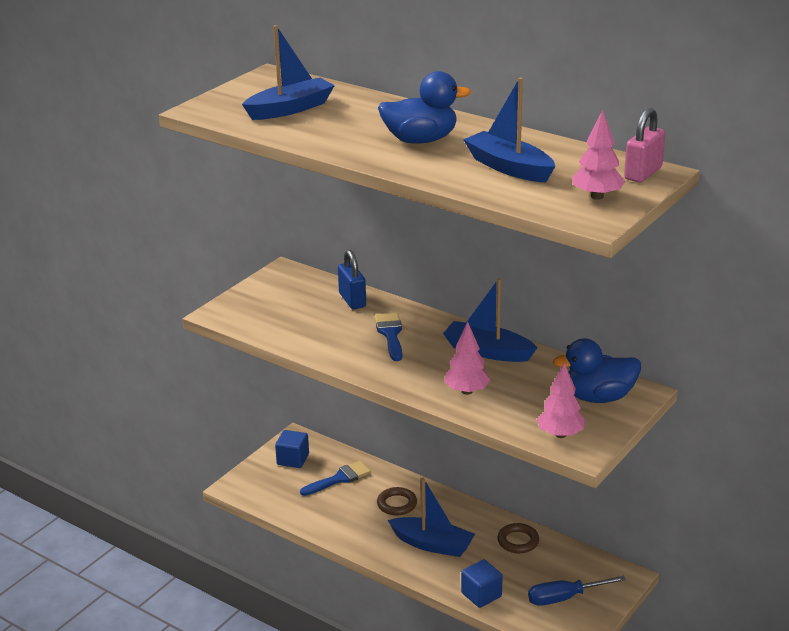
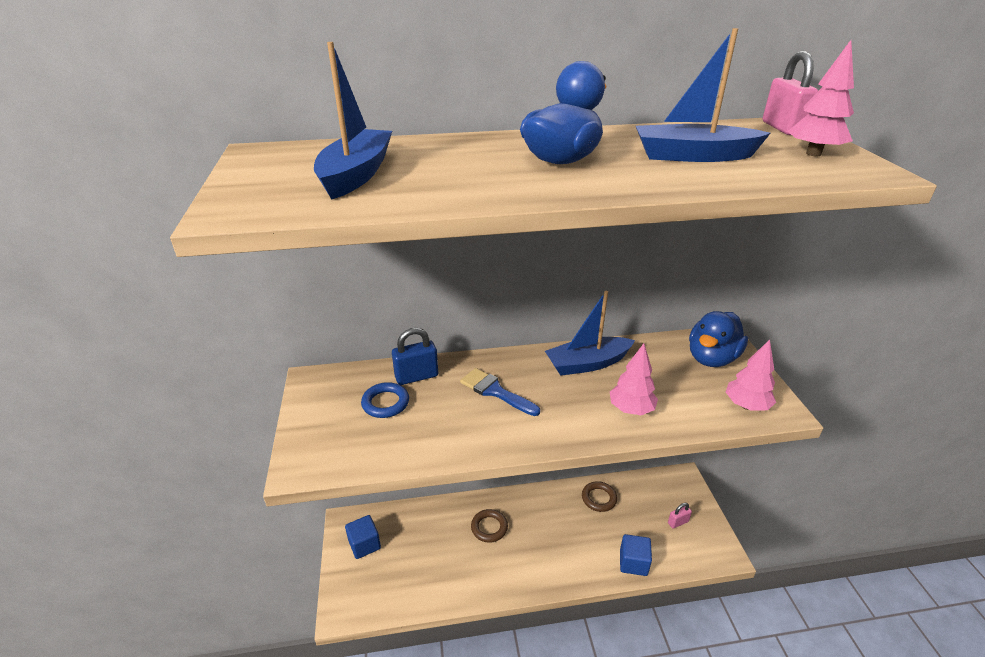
camera: 45 degrees left, 5 degrees up
blue brush [300,461,371,496] -> none
blue padlock [338,250,366,309] -> blue padlock turned 45 degrees counterclockwise [392,328,438,385]
blue boat [388,478,475,557] -> none
blue screwdriver [528,576,626,606] -> pink padlock [668,503,692,529]
none -> blue ring [361,382,409,418]

